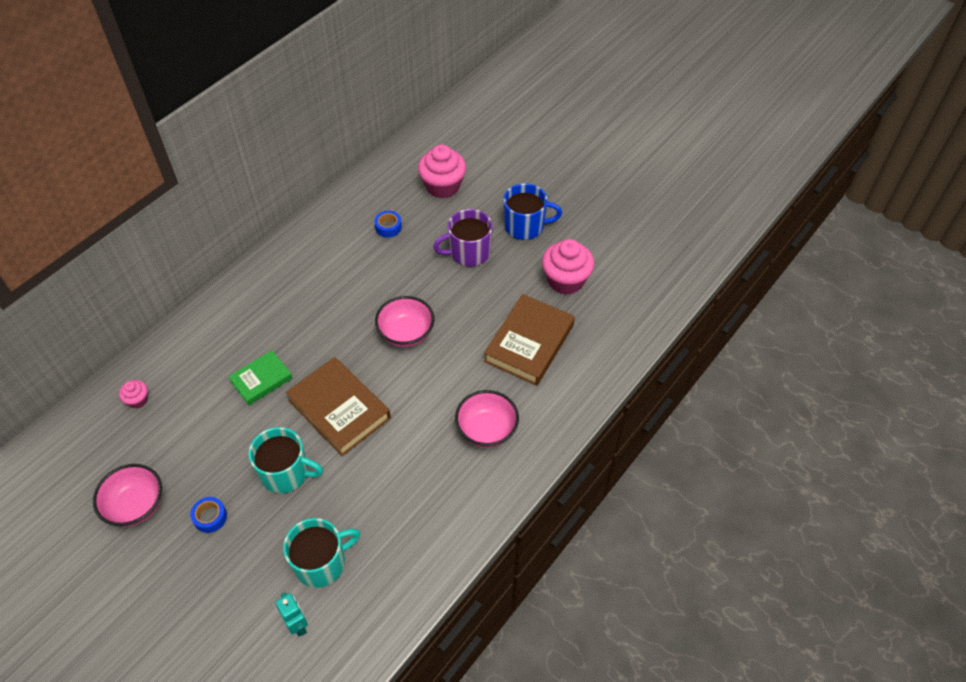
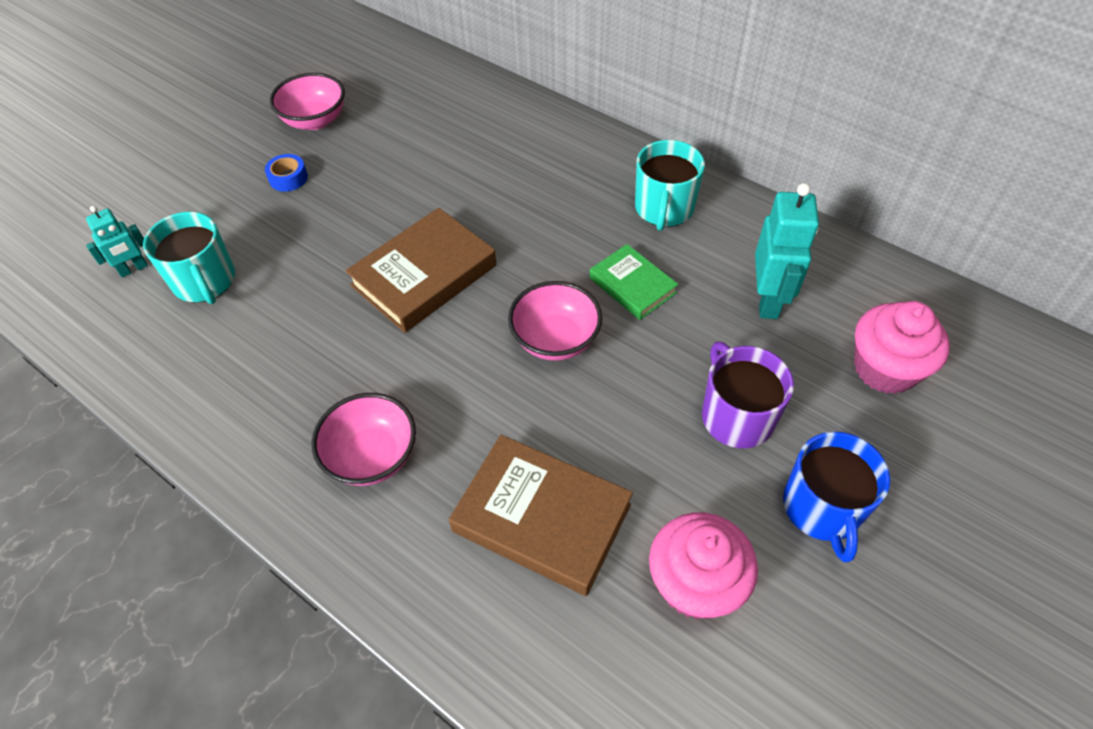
camera: 90 degrees right, 0 degrees up
pink cupcake [119,380,148,408] -> none
green book [228,350,292,405] -> green book moved to [590,244,678,320]
turquoise mug [249,427,323,493] -> turquoise mug moved to [635,140,705,231]
blue tape [374,211,402,238] -> turquoise robot [755,183,819,319]

